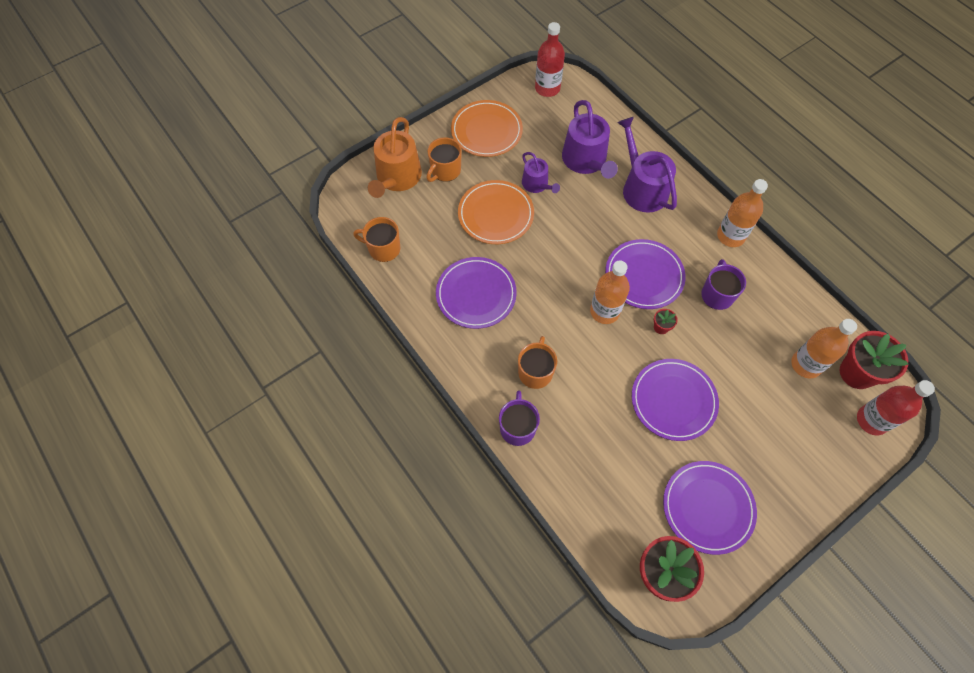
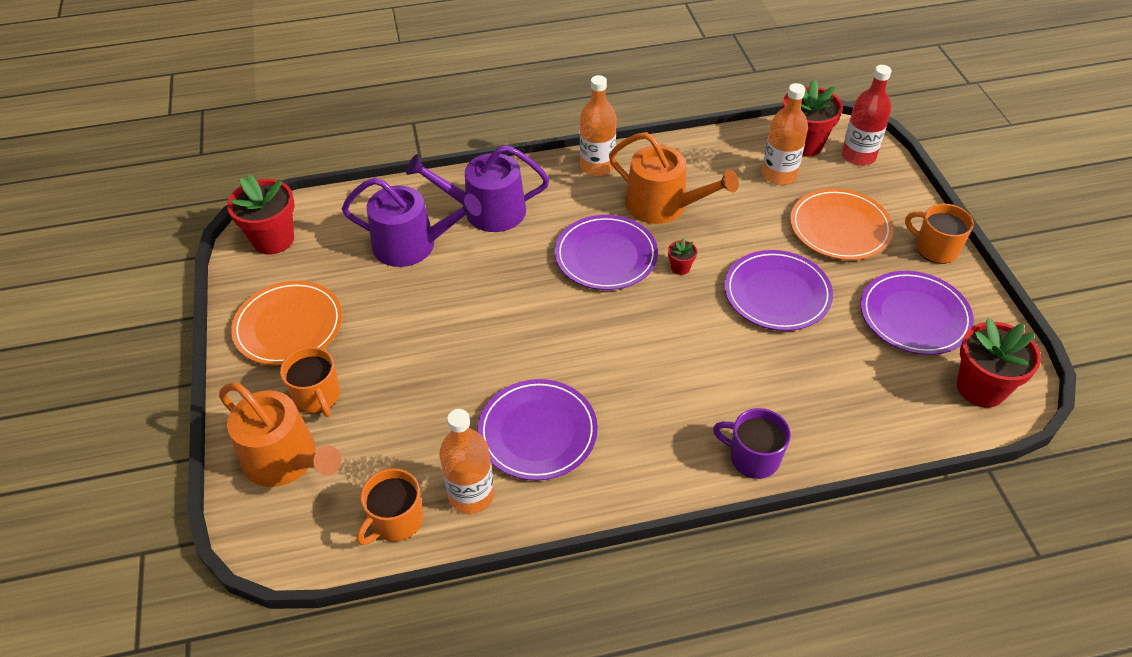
camera: 65 degrees left, 15 degrees down
orange plate [458,180,534,244] -> orange plate moved to [790,188,894,260]
orange mug [518,336,557,389] -> orange mug moved to [905,204,974,264]
purple watering can [522,152,560,193] -> none
red bottle [535,22,565,97] -> red flower pot [227,175,295,254]
orange bottle [590,261,630,324] -> orange bottle moved to [439,409,494,514]
purple mug [701,259,746,310] -> orange watering can [609,132,739,224]

